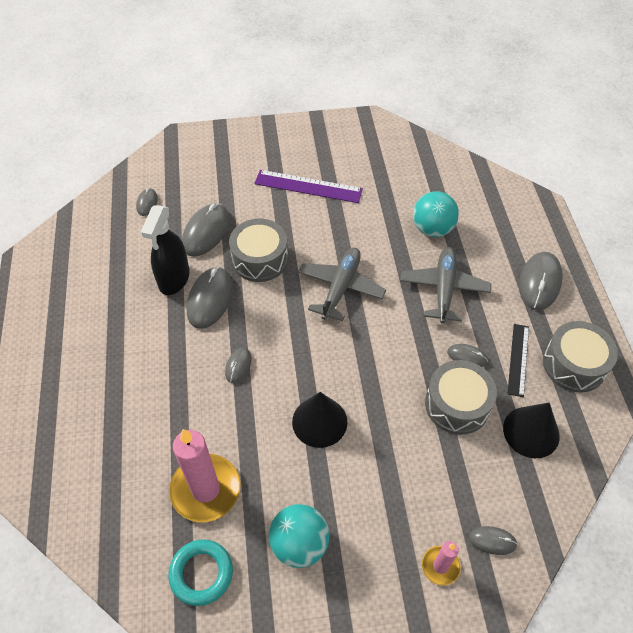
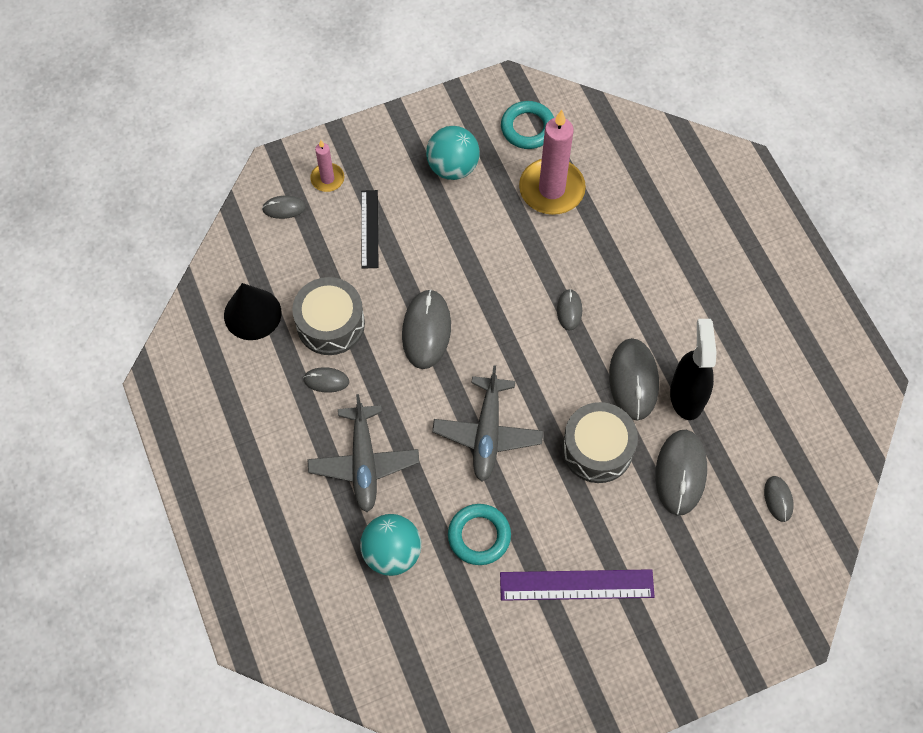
camera: 165 degrees right, 10 degrees up
black cone [292,392,347,448] -> none
black ruler [507,324,529,397] -> black ruler moved to [361,190,378,269]
grey mouse [519,252,563,310] -> grey mouse moved to [402,289,451,369]
grey drum [543,321,618,392] -> none
none -> turquoise ring [448,504,511,565]

